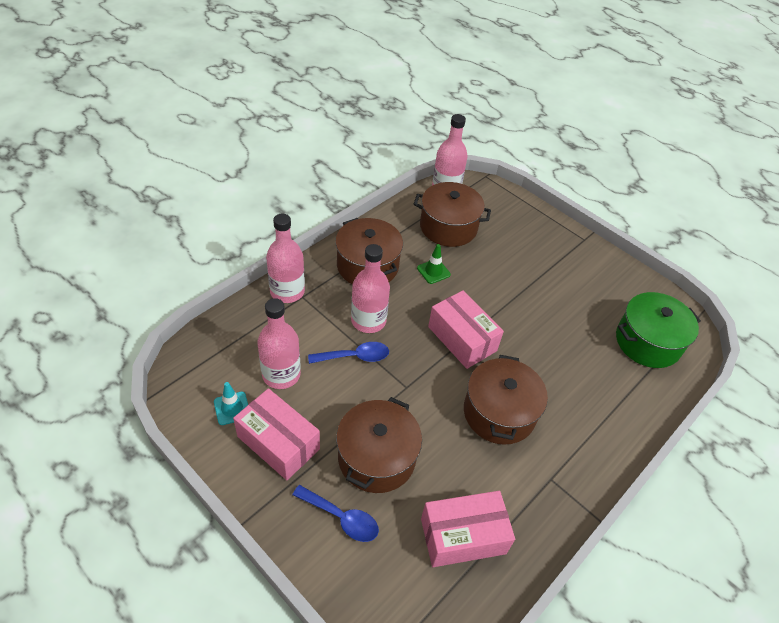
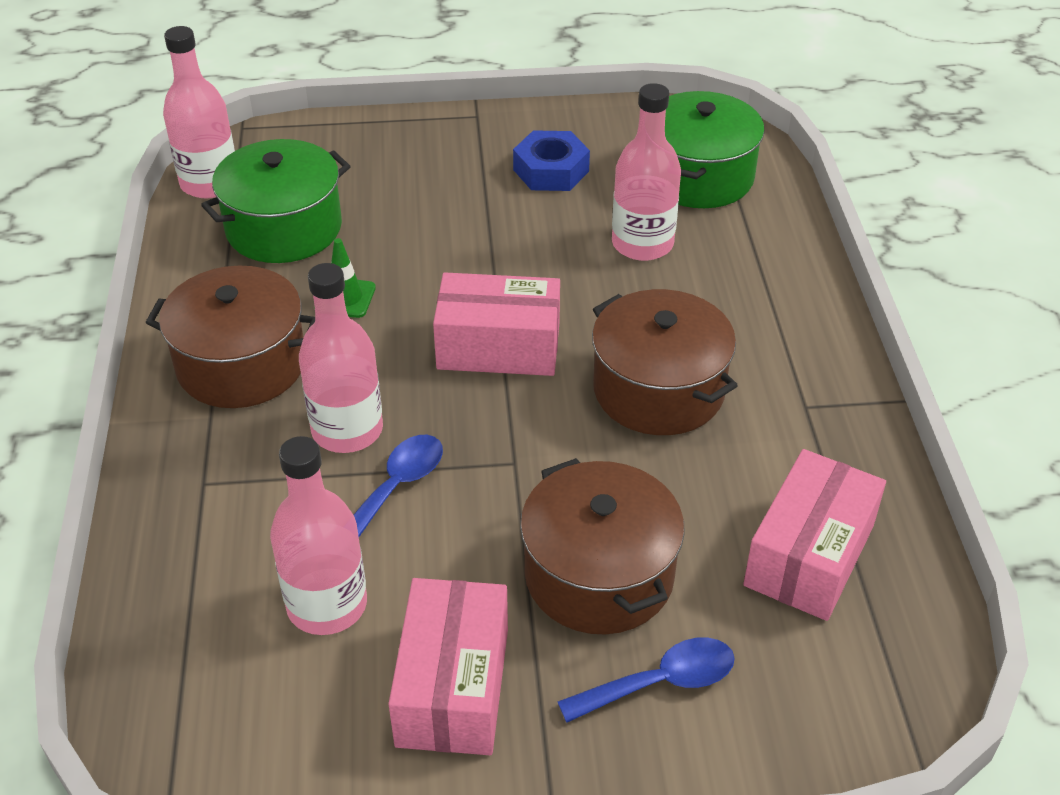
camera: 45 degrees left, 5 degrees down
turquoise traffic cone [214,382,248,425] -> none
pink box [233,388,320,480] -> pink box turned 75 degrees counterclockwise [388,578,508,755]
pink bottle [266,214,305,303] -> pink bottle moved to [612,83,681,261]
brown pot [414,182,491,247] -> green pot [201,139,350,263]
none -> blue nut [513,130,590,191]

